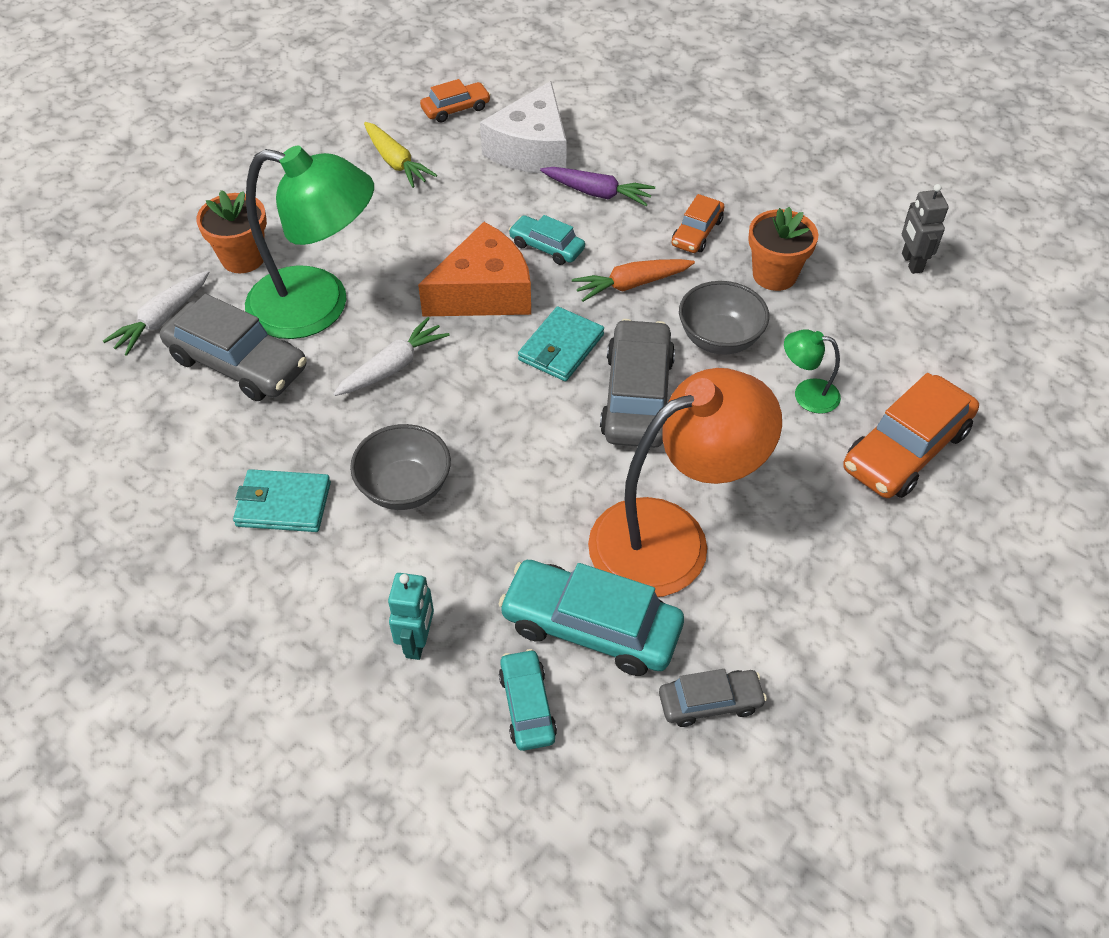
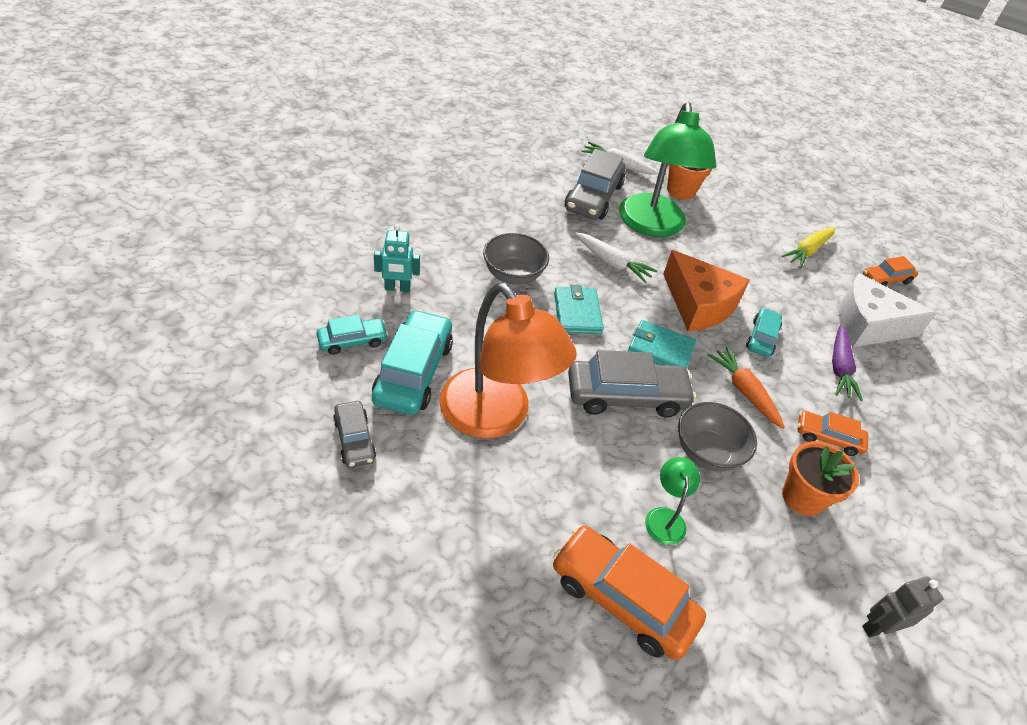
camera: 75 degrees right, 5 degrees down
turquoise wallet [233,469,331,532] -> turquoise wallet moved to [554,285,604,334]
orange car [420,79,491,122] -> orange car turned 105 degrees clockwise [863,256,918,286]

